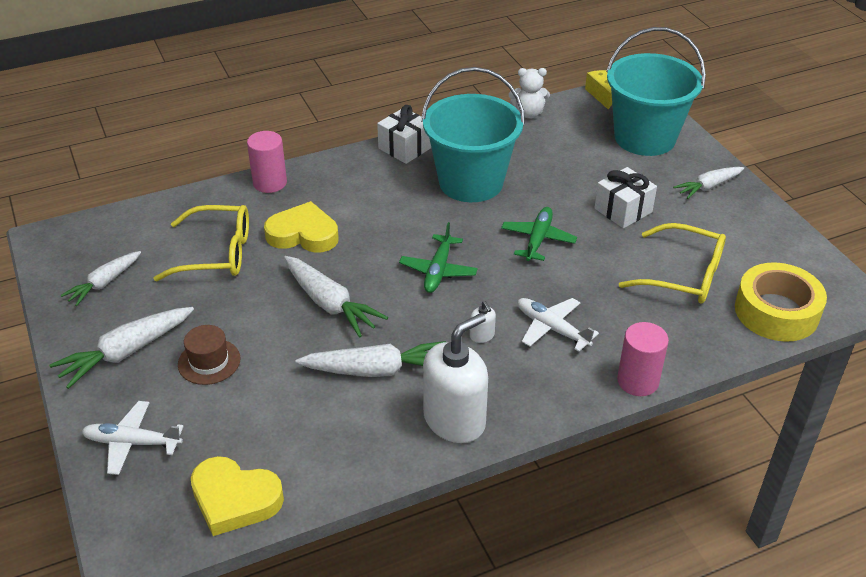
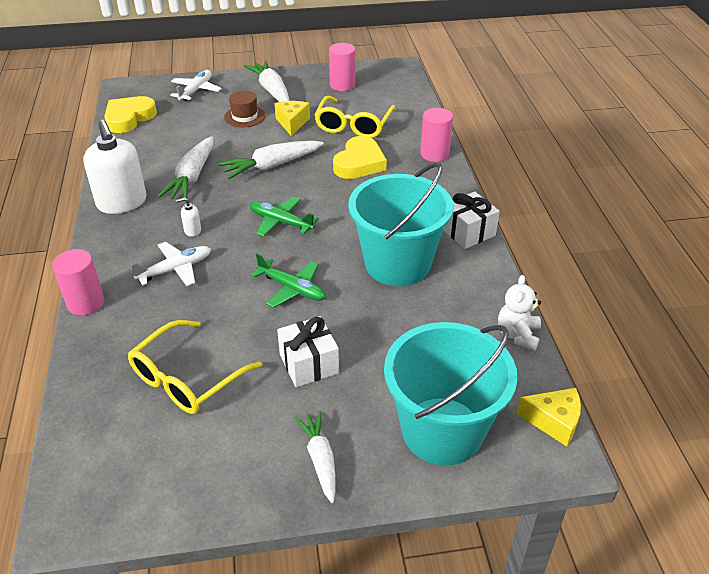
camera: 105 degrees right, 0 degrees up
white carrot [60,251,141,306] -> pink cylinder [329,43,355,91]
yellow tape [735,262,827,342] -> none
none -> yellow cheese [275,101,310,136]

